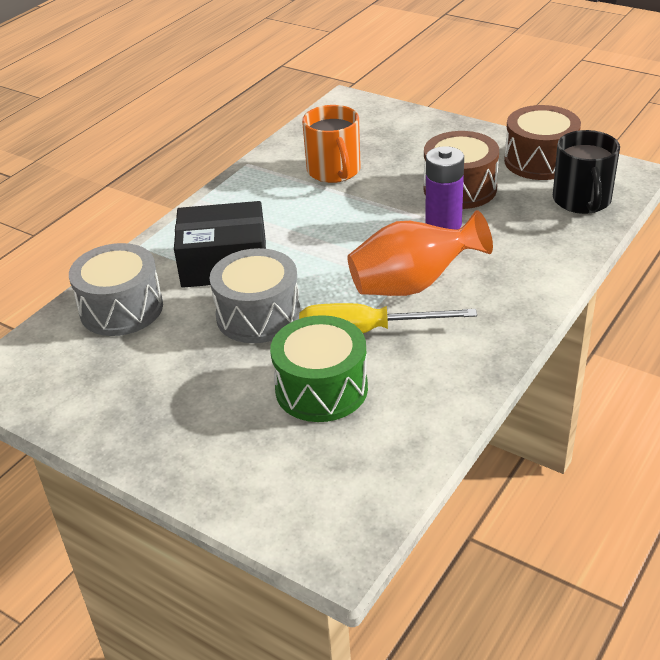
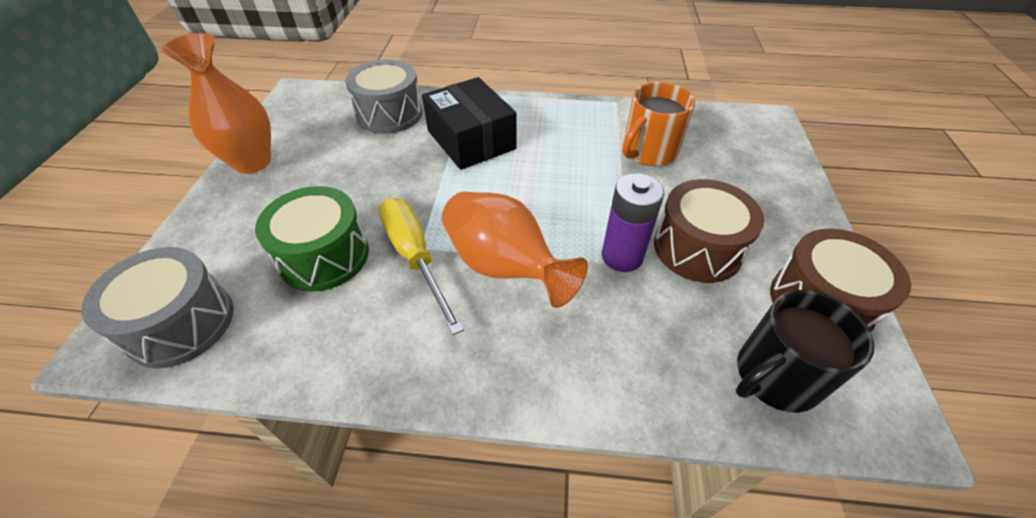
camera: 60 degrees right, 10 degrees up
grey drum [210,248,301,343] -> grey drum moved to [81,247,234,368]
none -> orange vase [161,33,271,174]

